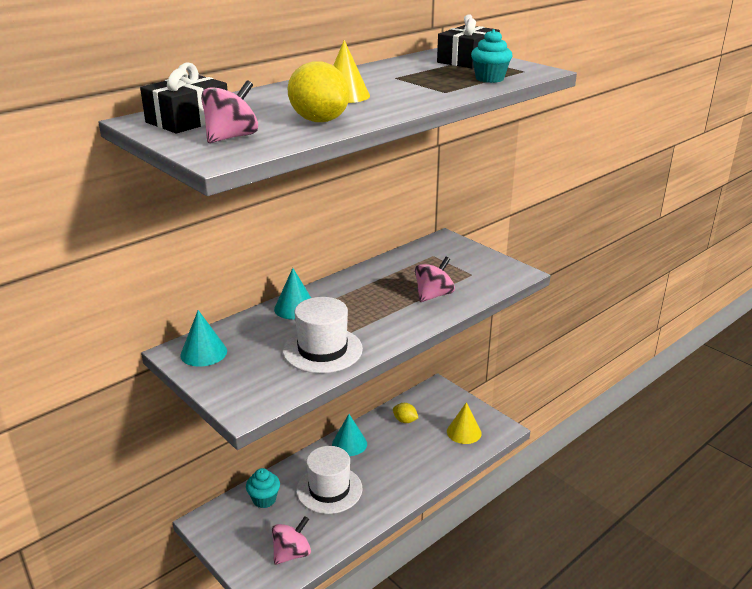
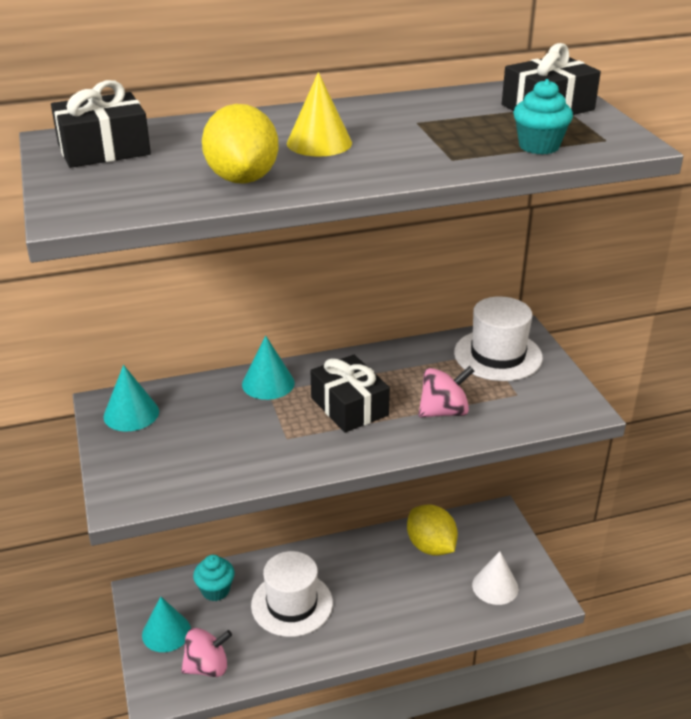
camera: 25 degrees right, 5 degrees up
pink spinning top [201,80,258,143] -> none
white hat [283,297,363,373] -> white hat moved to [454,296,543,381]
turquoise cone [332,414,367,456] -> turquoise cone moved to [142,596,191,652]
yellow lemon [393,403,418,423] -> yellow lemon [407,505,458,556], size x1.79
yellow cone [447,402,482,444] -> white cone [472,551,519,605]
none -> black gift [311,355,390,433]

